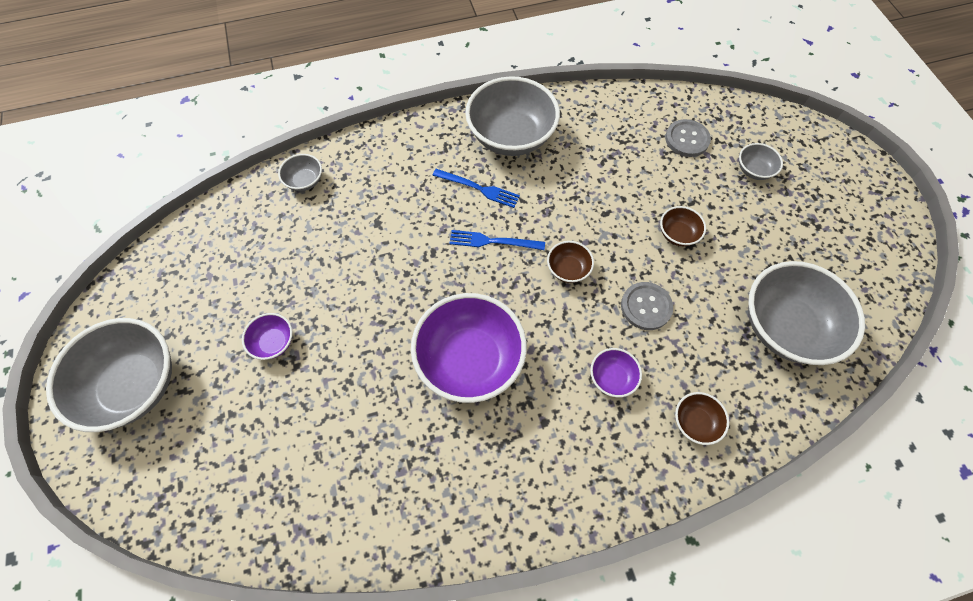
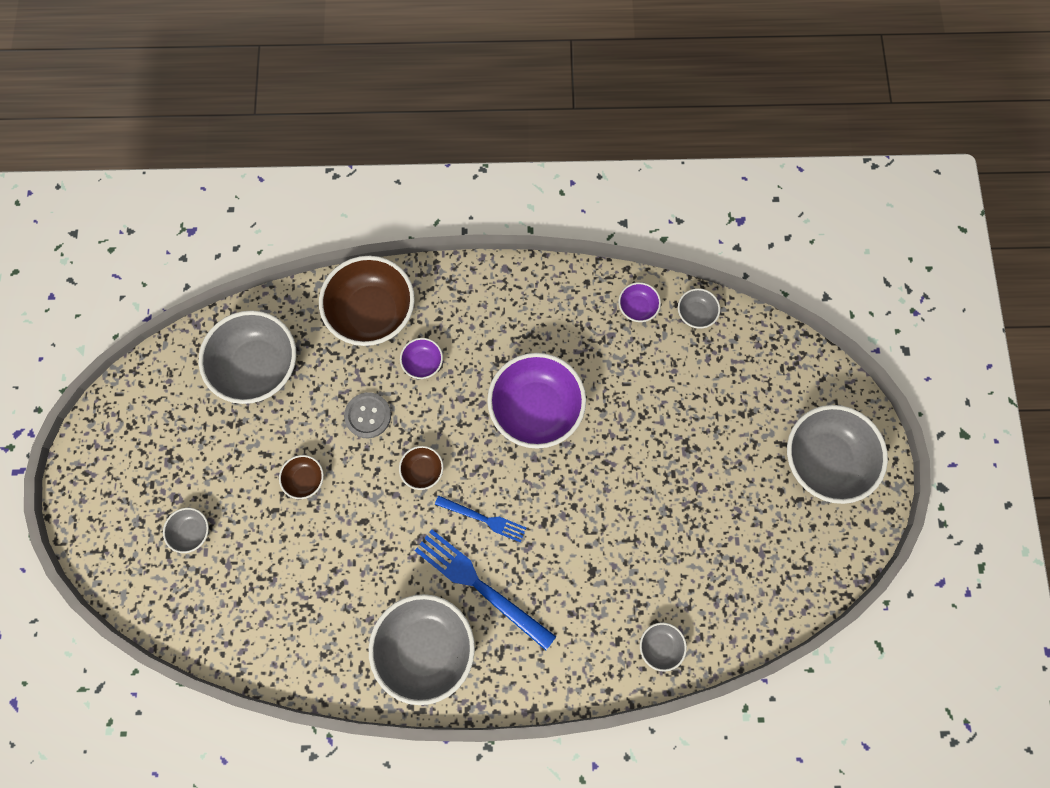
camera: 165 degrees left, 10 degrees up
purple bowl [242,313,293,360] -> purple bowl moved to [618,282,661,322]
blue fork [432,169,520,208] -> blue fork [415,529,556,650], size x1.70
grey button [665,119,711,157] -> none
brown bowl [675,392,729,445] -> brown bowl [319,256,415,346], size x2.20
none -> grey bowl [678,288,720,329]

